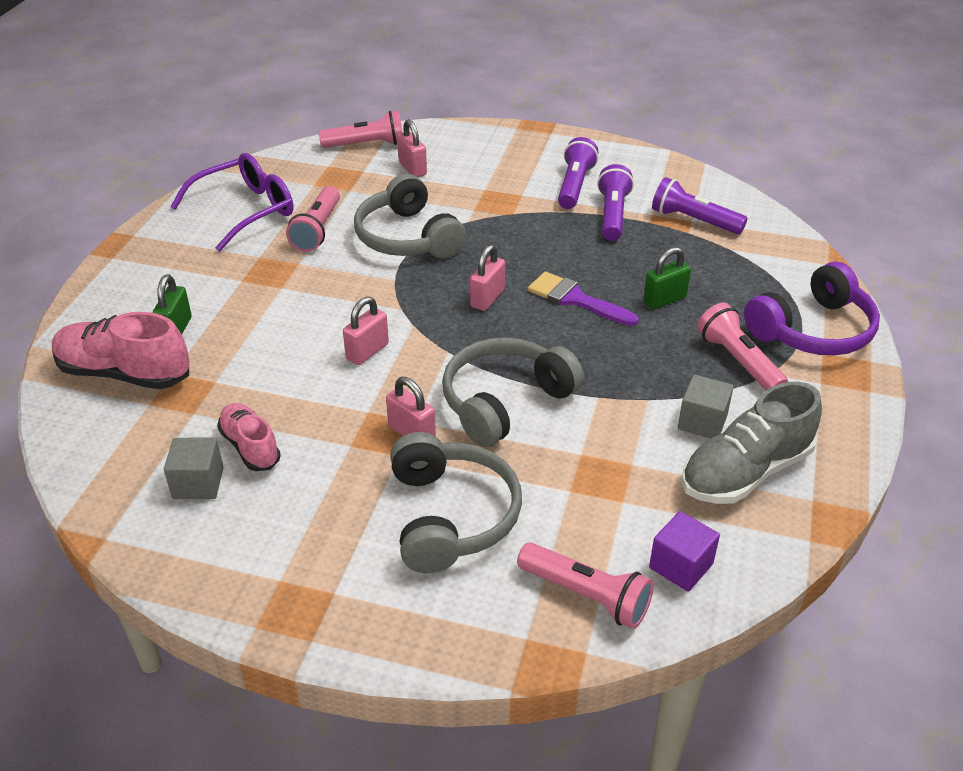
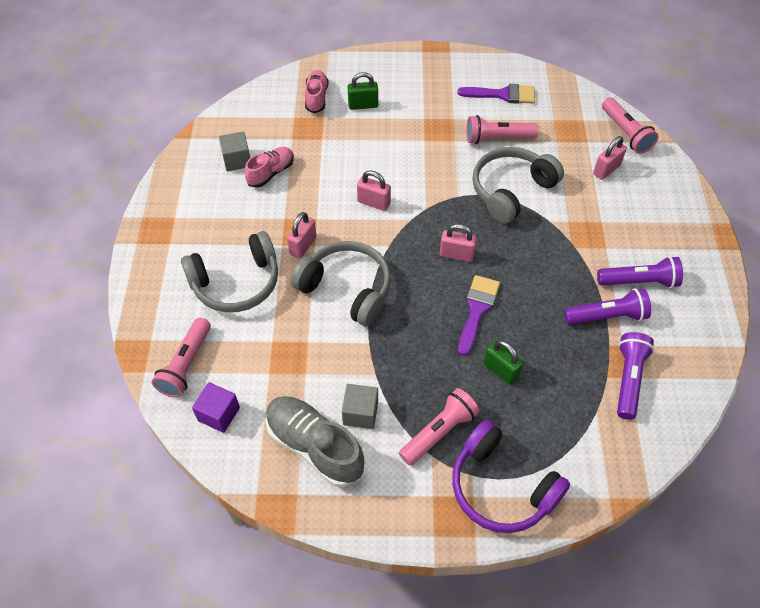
camera: 75 degrees right, 15 degrees up
pink shoe [52,312,190,389] -> pink shoe [305,70,329,113], size x0.61
purple glasses [170,153,294,252] -> purple brush [457,84,535,104]

